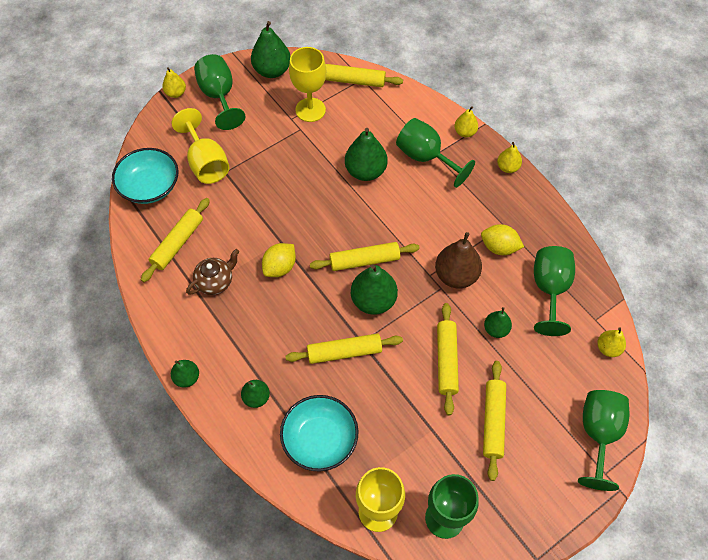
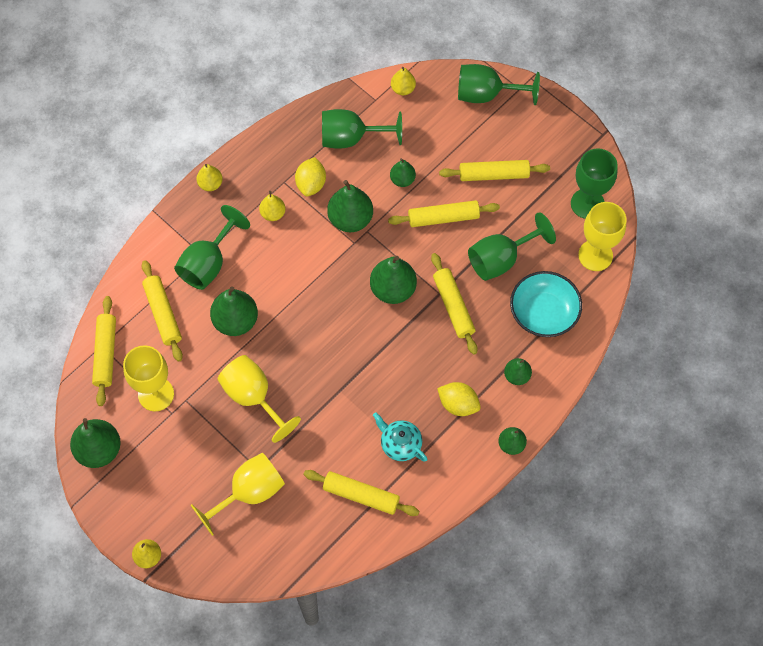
camera: 100 degrees left, 5 degrees up
turquoise bowl [112,148,179,204] -> none
brown teapot [186,249,239,295] -> turquoise teapot [373,412,428,462]
green goblet [194,54,246,130] -> green goblet moved to [468,212,556,281]
yellow lemon [262,243,296,277] -> yellow lemon moved to [437,382,481,416]
yellow rolling pin [310,242,420,271] -> yellow rolling pin moved to [141,260,183,362]
brown pear [435,232,482,288] -> green pear [327,180,373,232]
yellow pear [454,106,478,137] -> yellow pear moved to [259,191,286,221]
none -> yellow goblet [218,355,301,443]

